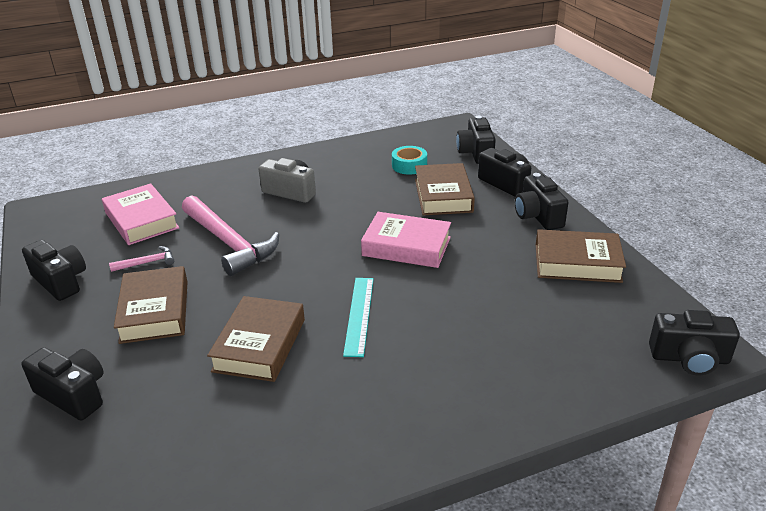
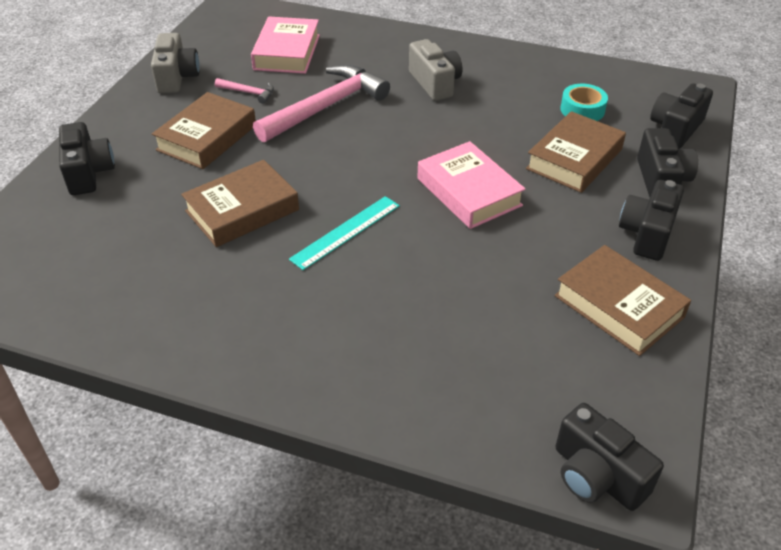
camera: 40 degrees right, 10 degrees up
black camera [22,240,86,301] -> grey camera [151,33,200,94]
pink hammer [182,195,279,276] -> pink hammer turned 135 degrees counterclockwise [253,65,390,142]

